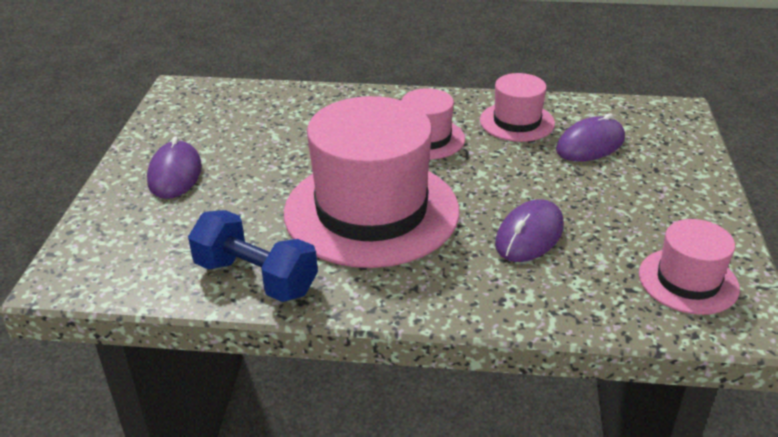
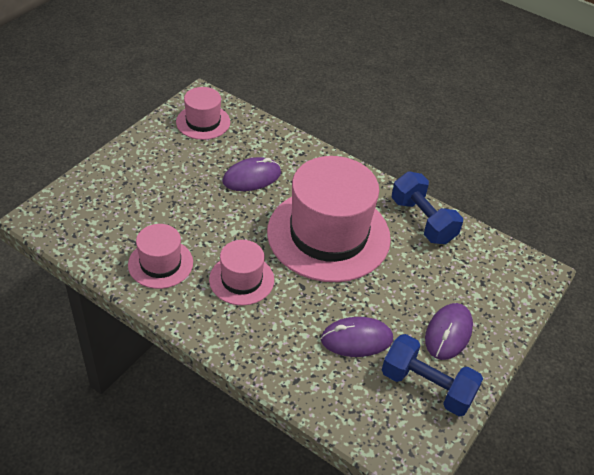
camera: 155 degrees left, 10 degrees up
purple mouse [556,113,625,161] -> purple mouse moved to [321,317,393,357]
none -> blue dumbbell [382,334,483,416]

